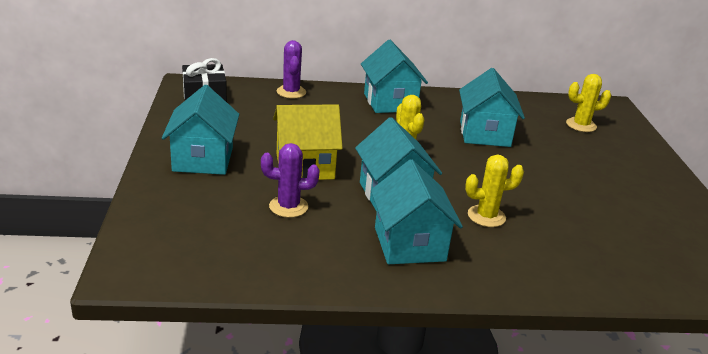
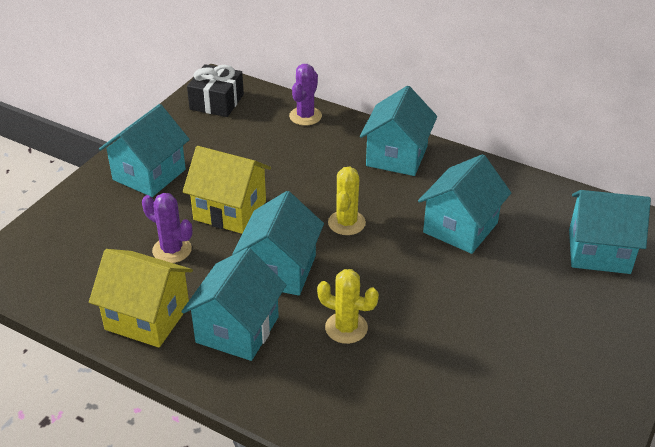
camera: 35 degrees right, 10 degrees up
yellow cactus [566,74,611,132] -> turquoise house [569,190,651,274]
none -> yellow house [89,249,193,347]

